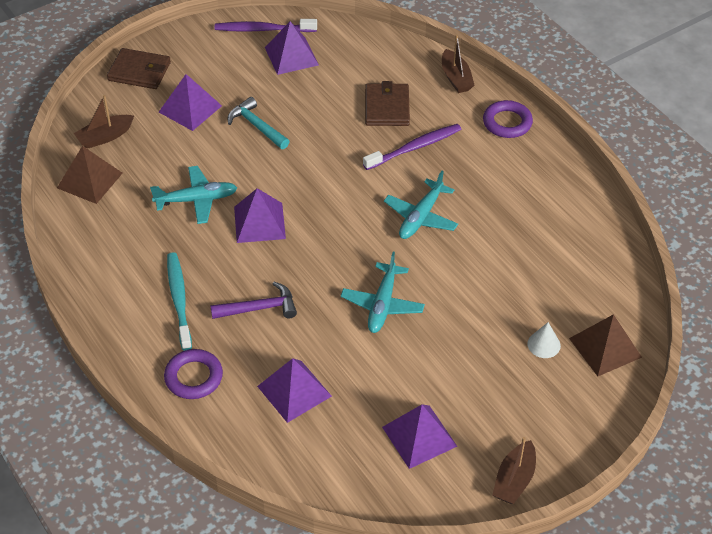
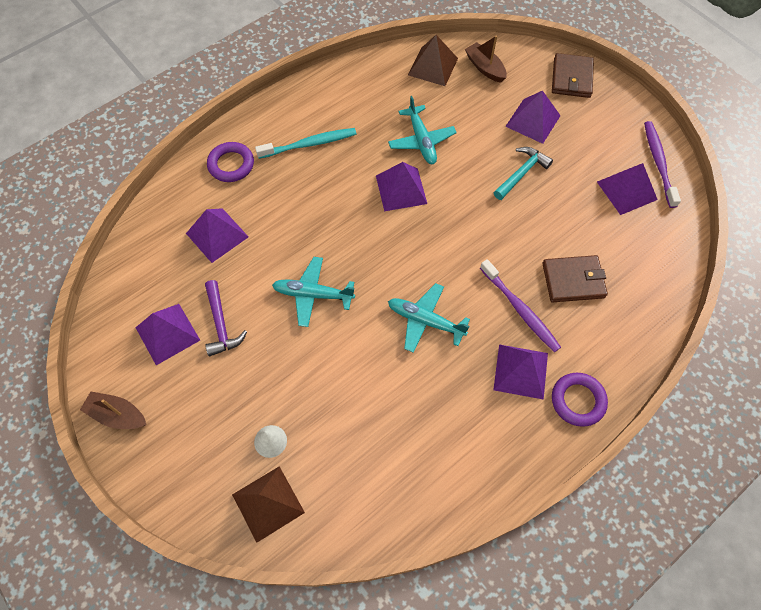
camera: 85 degrees right, 15 degrees up
purple hammer [210,282,297,319] -> purple hammer moved to [205,280,247,356]
brown boat [442,34,474,93] -> none
none -> purple pyramid [493,344,548,400]

